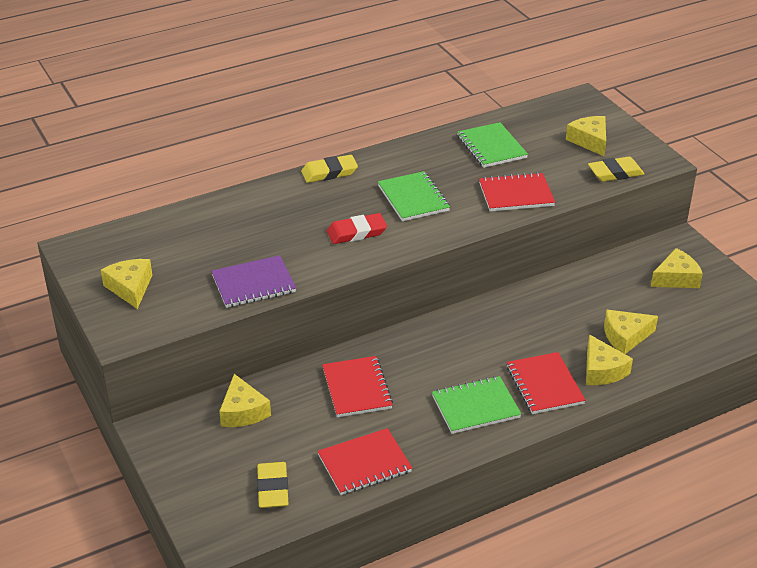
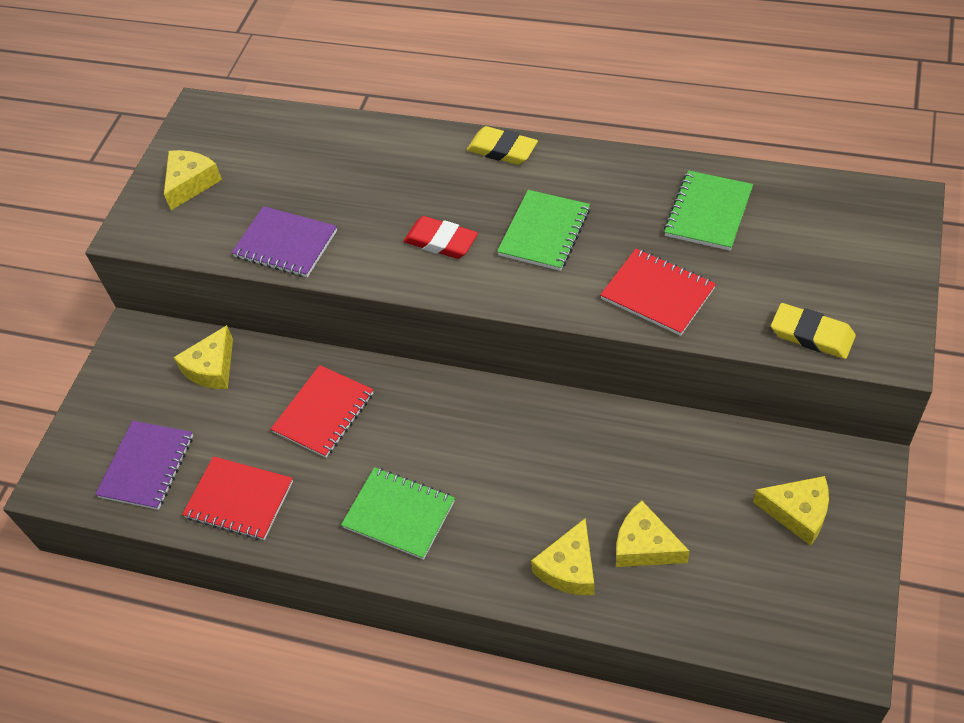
camera: 50 degrees right, 15 degrees up
yellow eraser [257,462,289,508] -> purple notebook [95,421,193,510]
red notebook [507,352,586,414] -> none
yellow cheese [566,116,606,156] -> none

